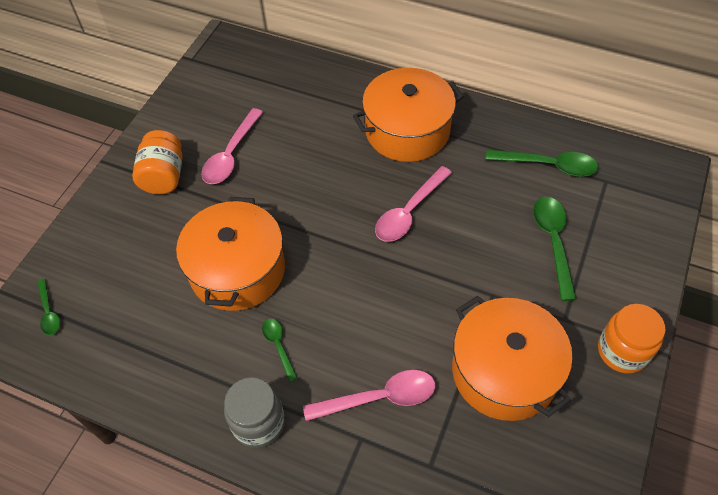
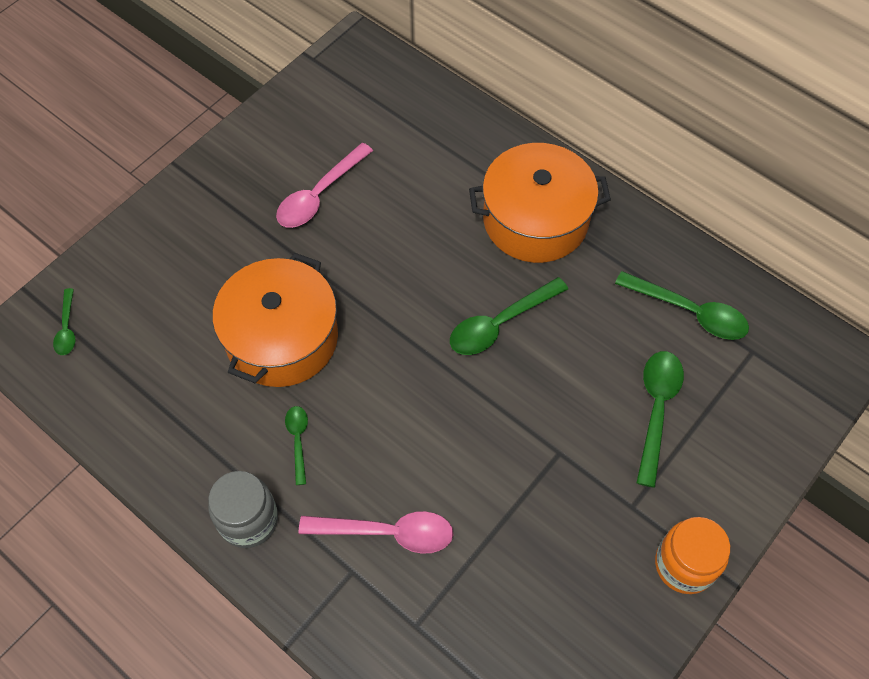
camera: 15 degrees right, 5 degrees up
orange jar [132,130,182,194] -> none
pink spoon [375,166,452,242] -> green spoon [450,277,568,355]
orange pot [452,296,573,421] -> none

